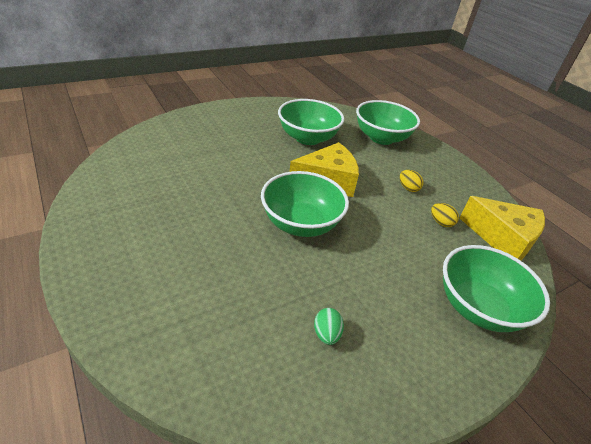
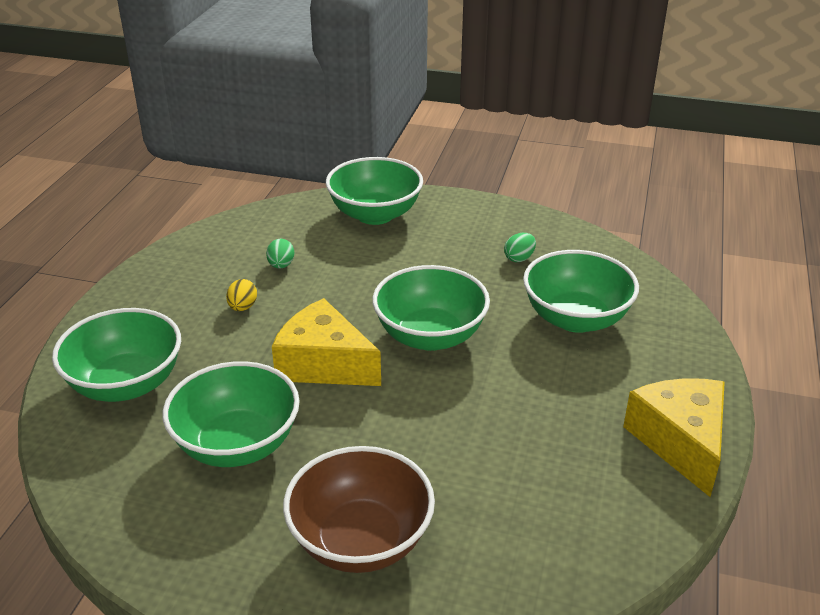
camera: 130 degrees left, 5 degrees down
yellow egg [431,203,459,227] -> green egg [266,239,295,269]
yellow cheese [459,196,545,261] -> yellow cheese moved to [623,378,725,497]
none -> brown bowl [283,446,435,573]
none -> green bowl [523,250,639,333]

